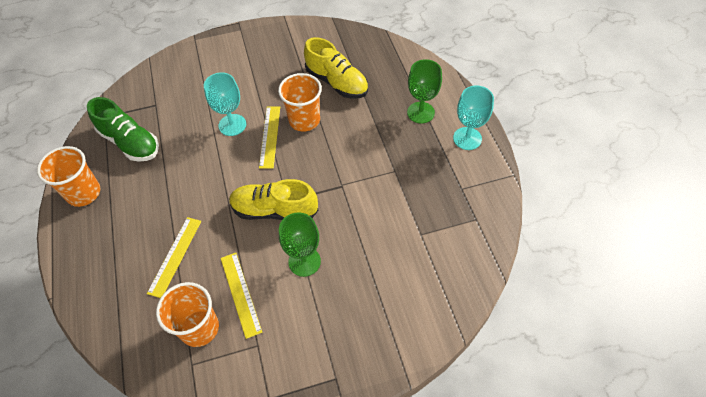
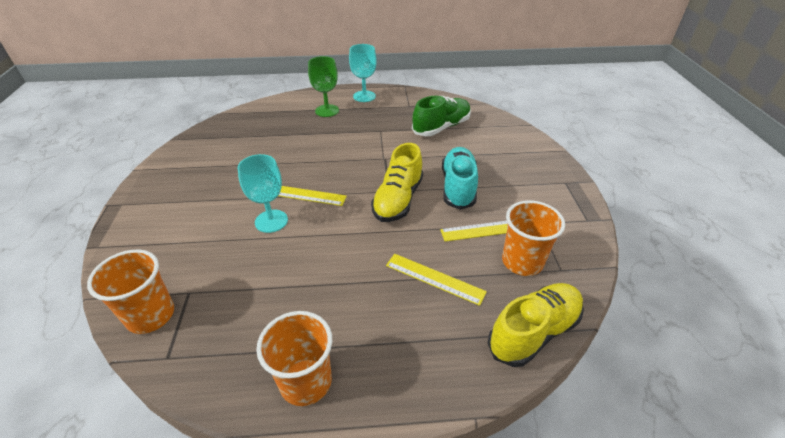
camera: 80 degrees left, 15 degrees down
green shoe [87,97,159,162] -> green shoe moved to [412,96,471,136]
orange cup [278,73,322,132] -> orange cup moved to [87,250,174,334]
green goblet [279,212,321,277] -> turquoise shoe [442,147,478,210]
yellow shoe [304,37,368,99] -> yellow shoe moved to [488,283,584,367]

